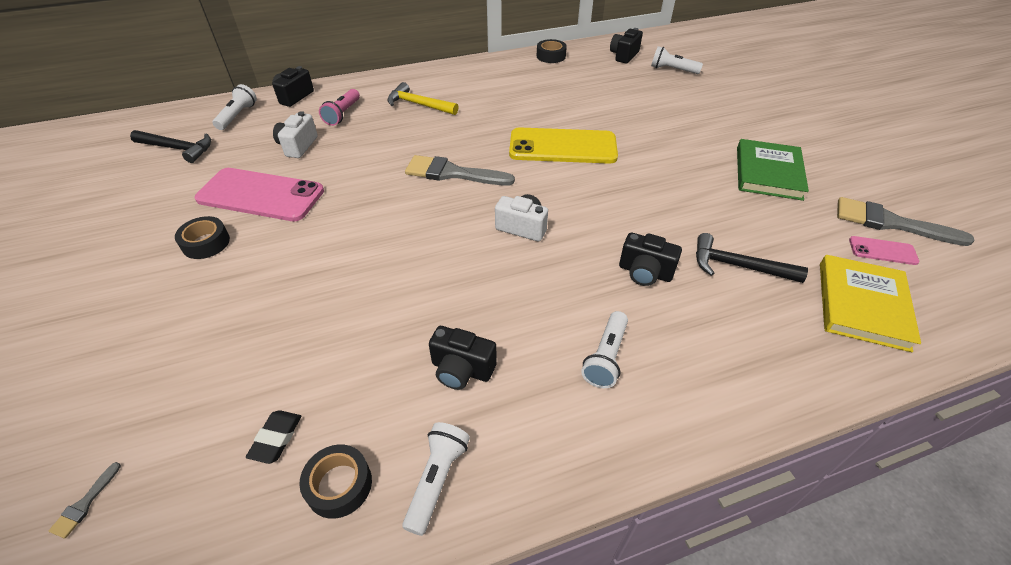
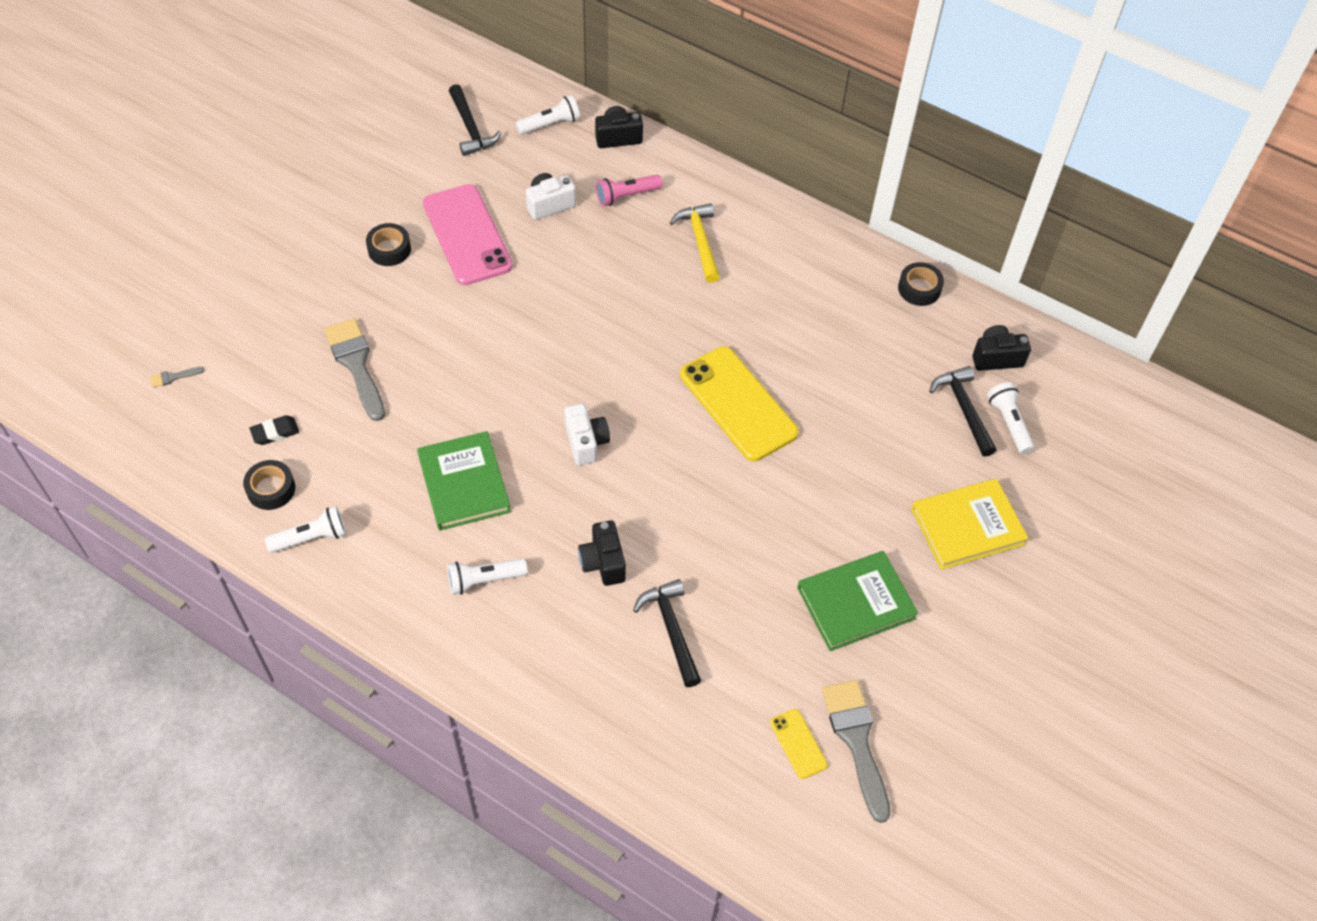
camera: 50 degrees right, 10 degrees up
grey brush [405,155,515,186] -> grey brush moved to [324,318,385,421]
black camera [429,326,497,390] -> none
yellow book [820,255,921,352] -> yellow book moved to [911,479,1028,570]
pink phone [849,236,919,265] -> yellow phone [770,709,828,779]
none -> green book [417,431,511,530]
none -> black hammer [929,366,996,457]

